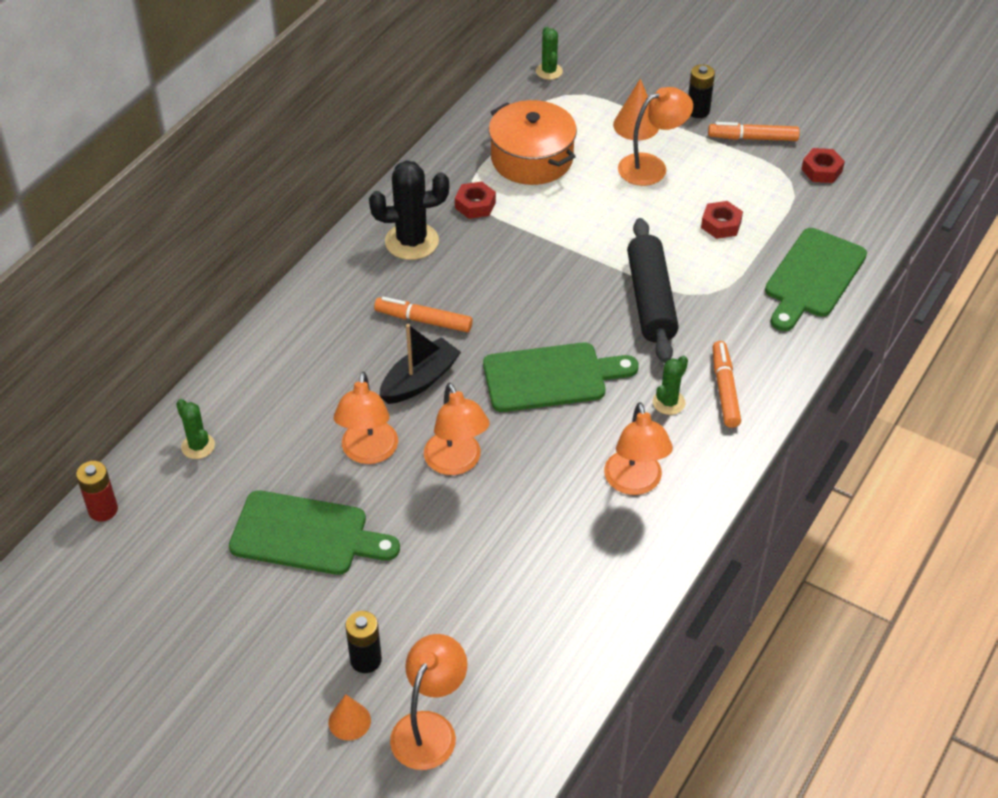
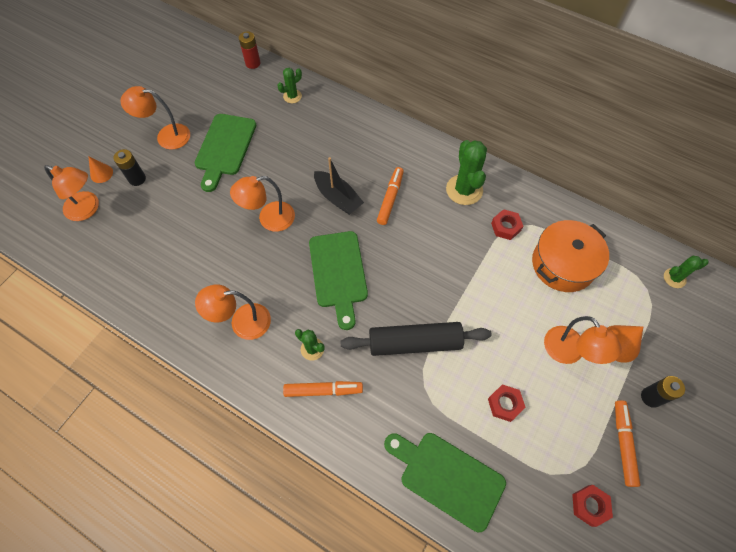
camera: 90 degrees right, 15 degrees up
orange lamp [334,372,398,464] -> orange lamp moved to [120,86,190,150]
black cactus [369,160,449,260] -> green cactus [446,140,487,205]

